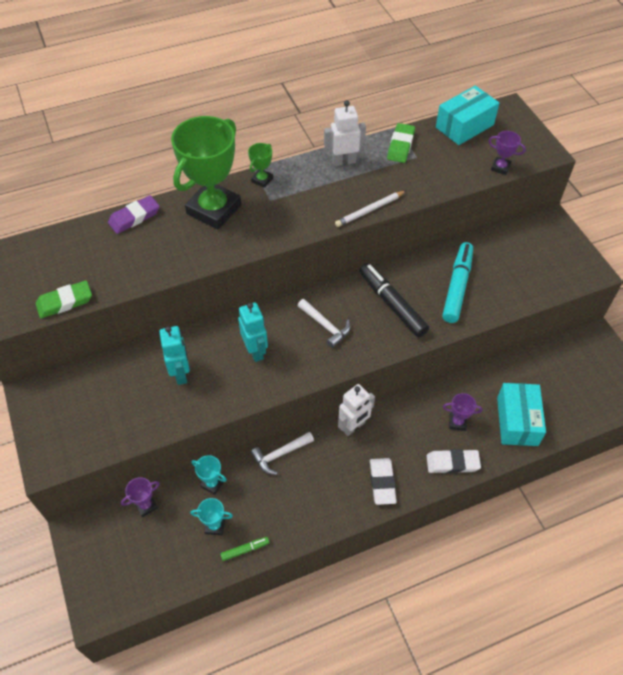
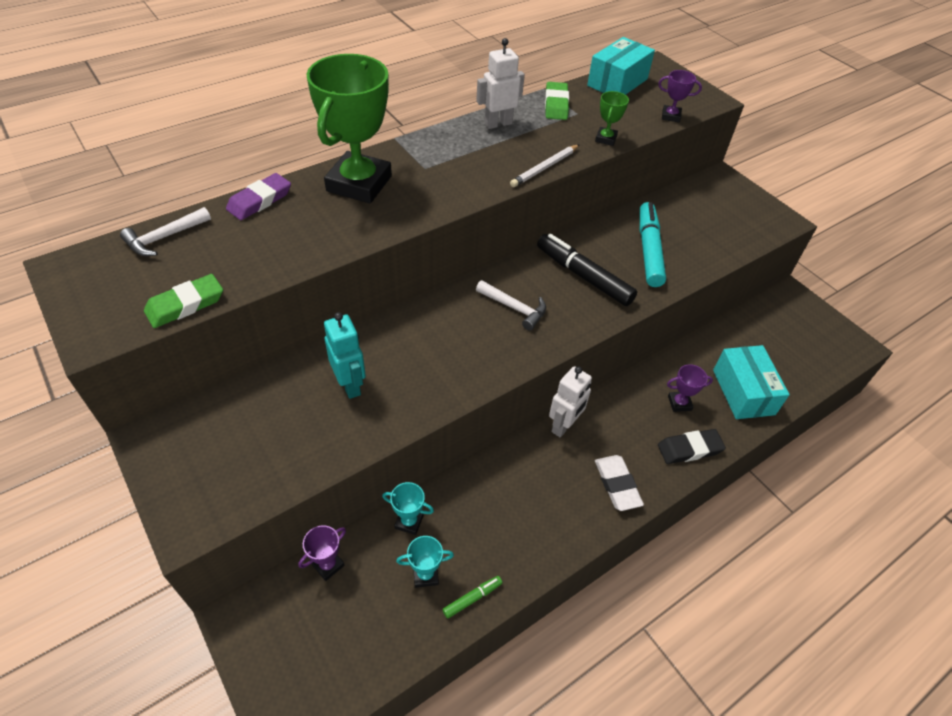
camera: 15 degrees left, 5 degrees down
turquoise robot [238,302,268,362] -> none
green trophy [248,143,273,188] -> green trophy moved to [595,91,629,146]
white hammer [251,432,314,475] -> white hammer moved to [120,207,211,256]
white eraser [426,449,481,474] -> black eraser [658,429,726,464]

